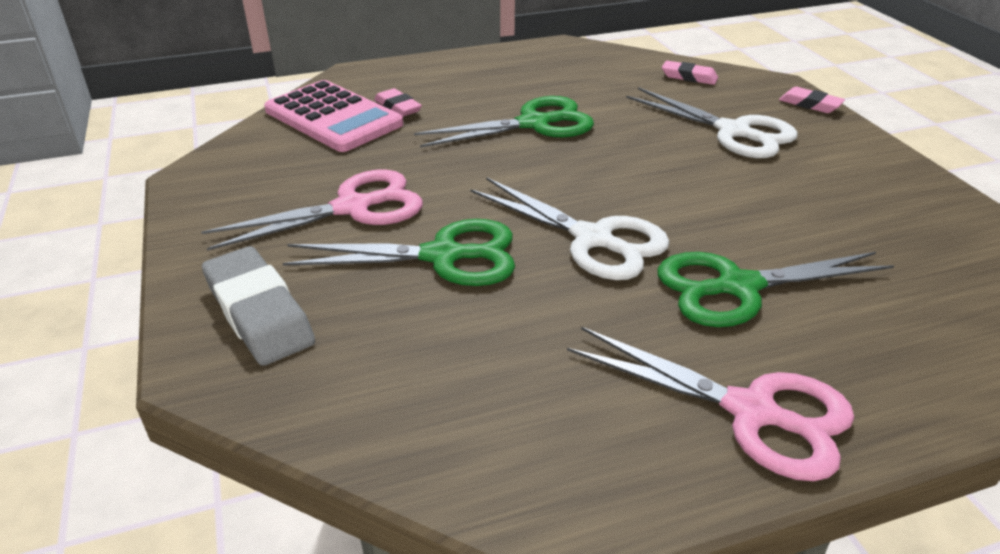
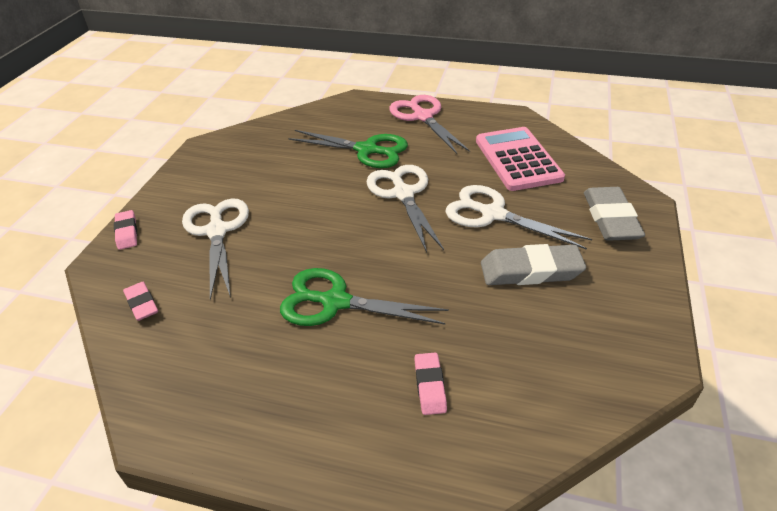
camera: 145 degrees left, 5 degrees up
pink scissors [201,169,423,251] -> grey eraser [481,244,586,285]
pink calculator [264,80,403,152] -> pink calculator moved to [476,127,565,191]
green scissors [283,219,515,286] -> white scissors [445,185,592,250]

